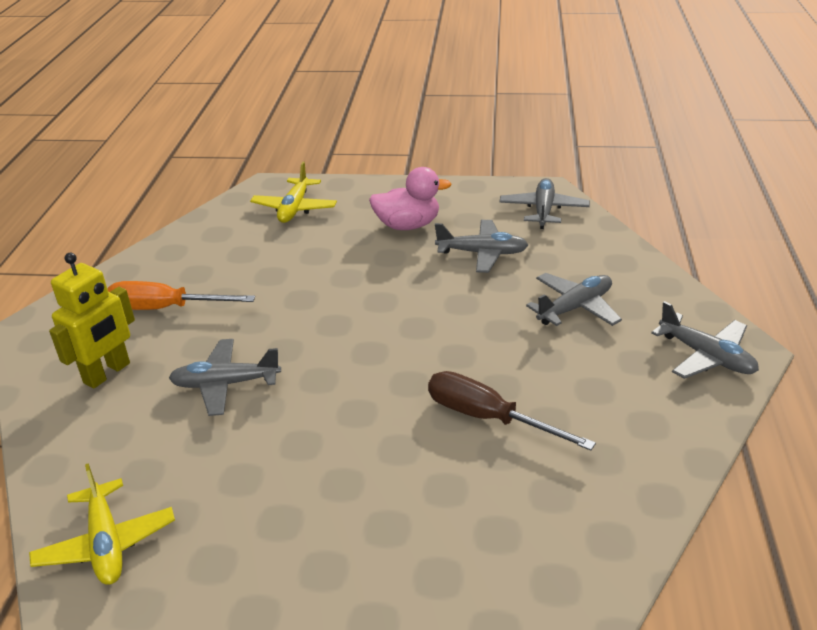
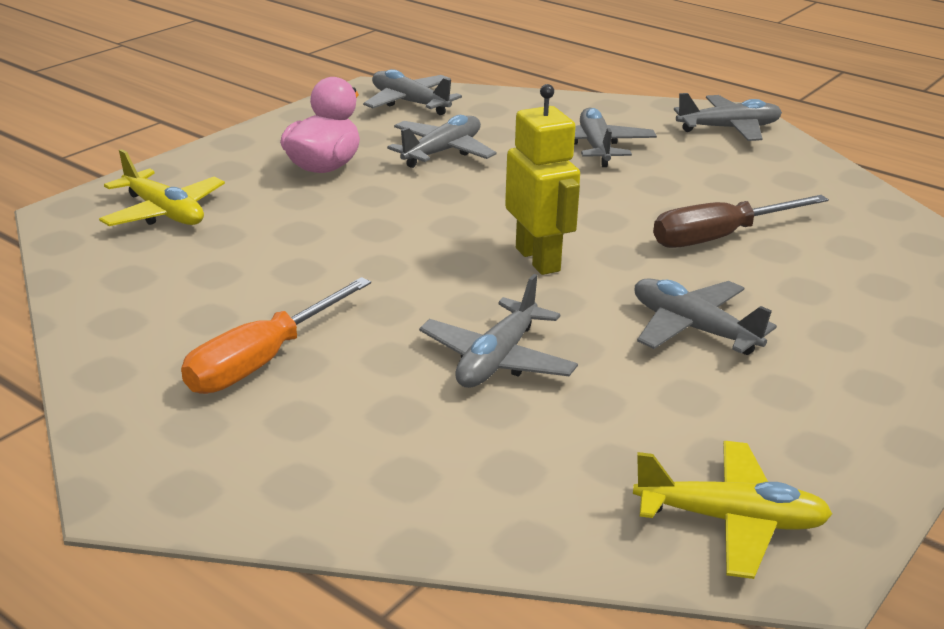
camera: 60 degrees left, 5 degrees down
yellow robot [49,253,135,389] -> yellow robot moved to [505,84,580,275]
none -> grey plane [635,278,777,355]

